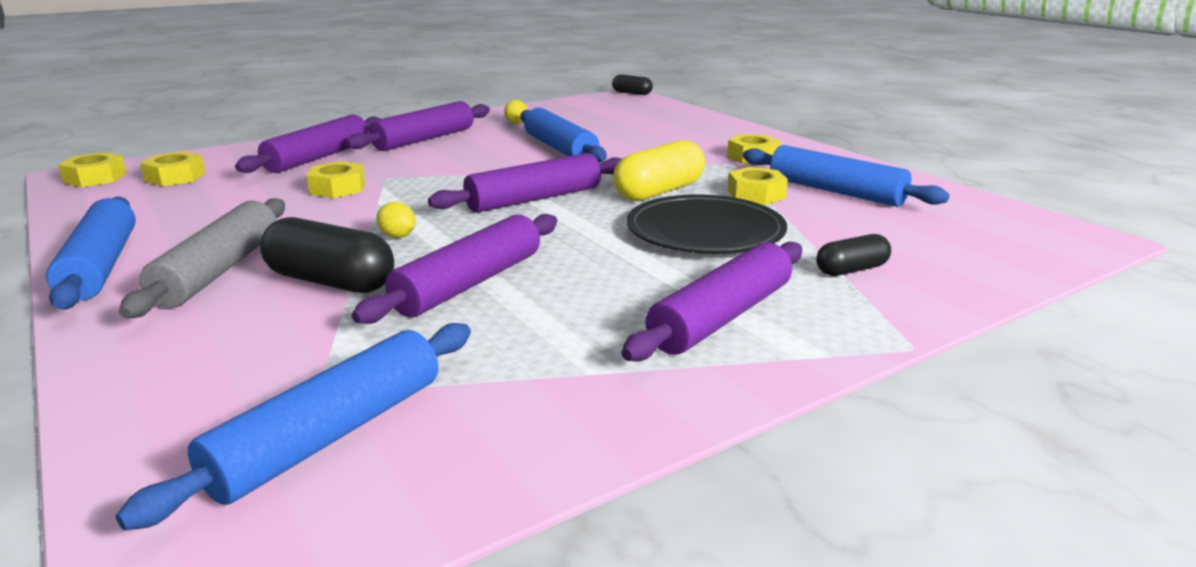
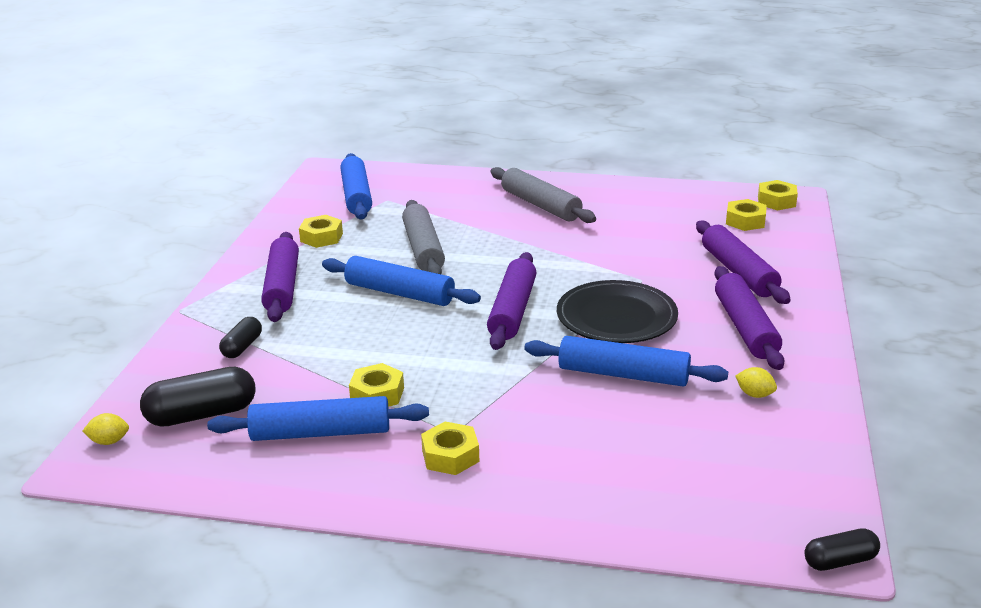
camera: 135 degrees right, 5 degrees up
blue rolling pin [46,197,136,309] -> blue rolling pin moved to [322,256,481,306]
black capsule [260,217,394,293] -> black capsule moved to [140,367,256,427]
yellow nut [307,161,365,198] -> yellow nut moved to [299,215,343,248]
purple rolling pin [352,214,557,324] -> grey rolling pin [402,200,445,274]
yellow lemon [376,202,416,238] -> yellow lemon moved to [83,413,129,445]
yellow capsule [613,140,705,201] -> none
black plate [626,194,787,254] -> black plate moved to [557,280,678,343]

